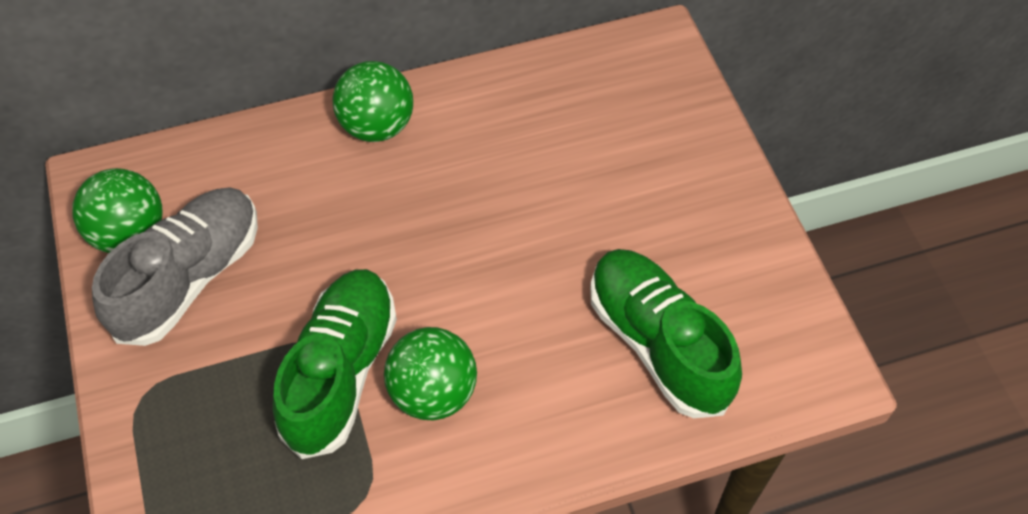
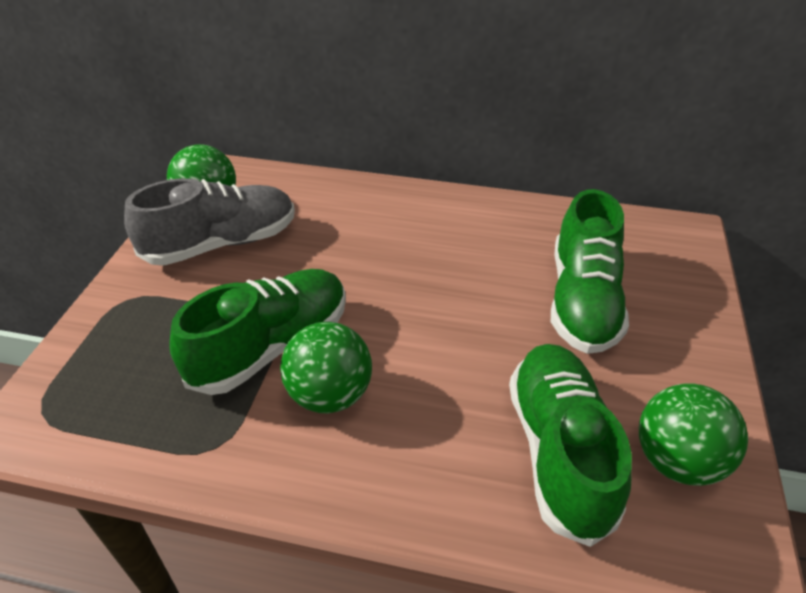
camera: 30 degrees right, 15 degrees down
green ball [333,61,413,142] -> green ball moved to [639,383,748,486]
none -> green shoe [551,189,629,354]

